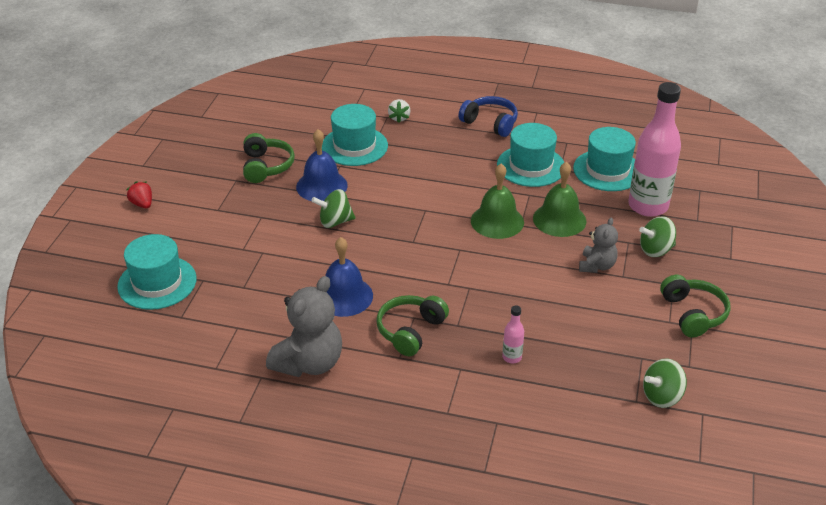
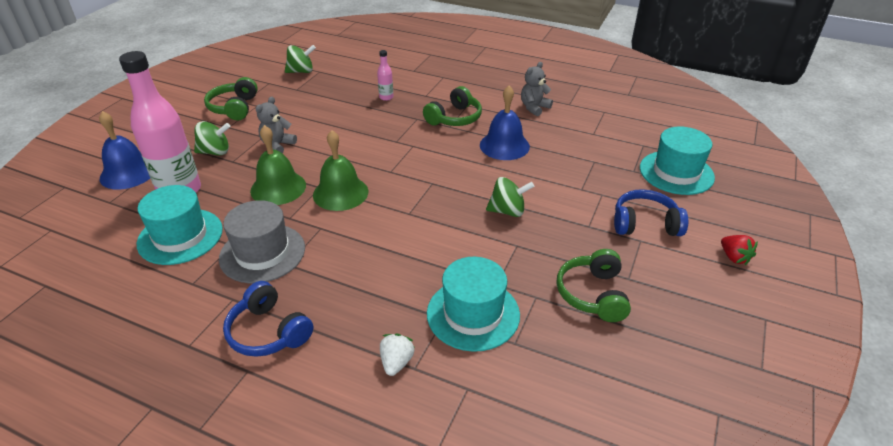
camera: 170 degrees left, 0 degrees up
grey teddy bear [266,276,342,377] -> grey teddy bear [521,62,553,116], size x0.57
blue bell [296,129,348,201] -> blue bell moved to [99,111,150,190]
turquoise hat [497,123,565,187] -> grey hat [219,200,305,283]
none -> blue headphones [614,189,688,236]

